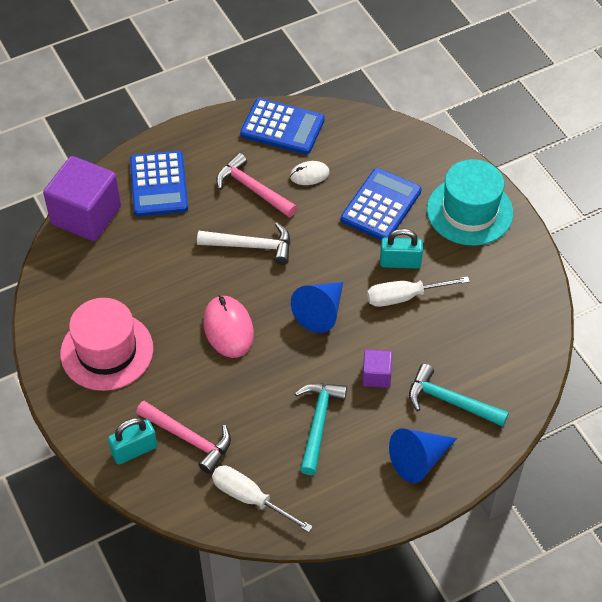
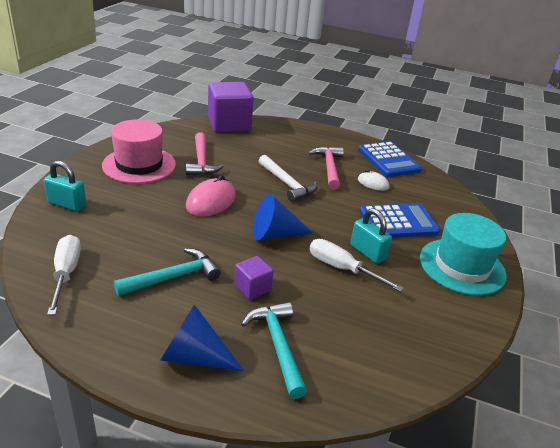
camera: 45 degrees right, 20 degrees down
blue calculator [130,151,188,216] -> none
pink hammer [136,401,231,474] -> pink hammer moved to [186,132,224,175]

